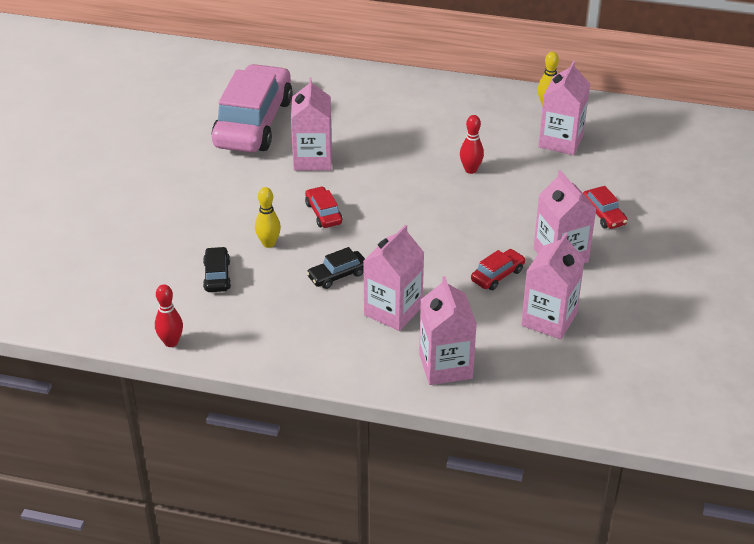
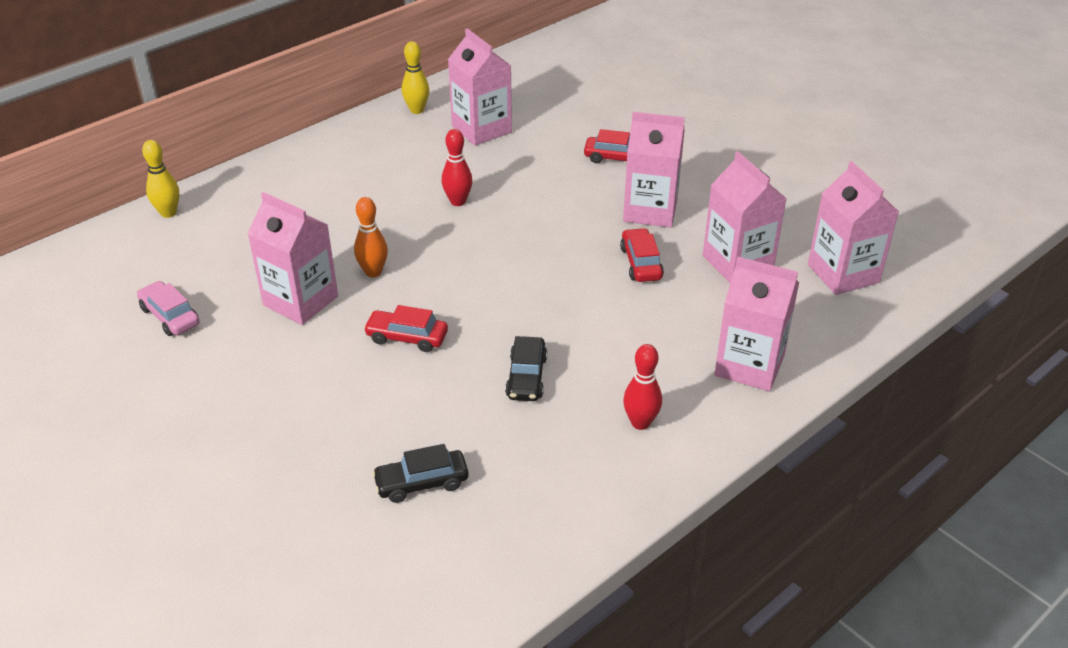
camera: 55 degrees left, 0 degrees up
red bowling pin [155,284,183,347] -> red bowling pin moved to [623,344,662,430]
black car [203,247,231,292] -> black car turned 45 degrees counterclockwise [372,444,468,503]
pink car [212,64,293,153] -> pink car [137,281,199,336], size x0.41
yellow bowling pin [255,187,281,248] -> yellow bowling pin moved to [142,140,179,218]
pink carton [364,225,424,331] -> pink carton moved to [808,161,899,295]
none -> orange bowling pin [354,197,388,277]

